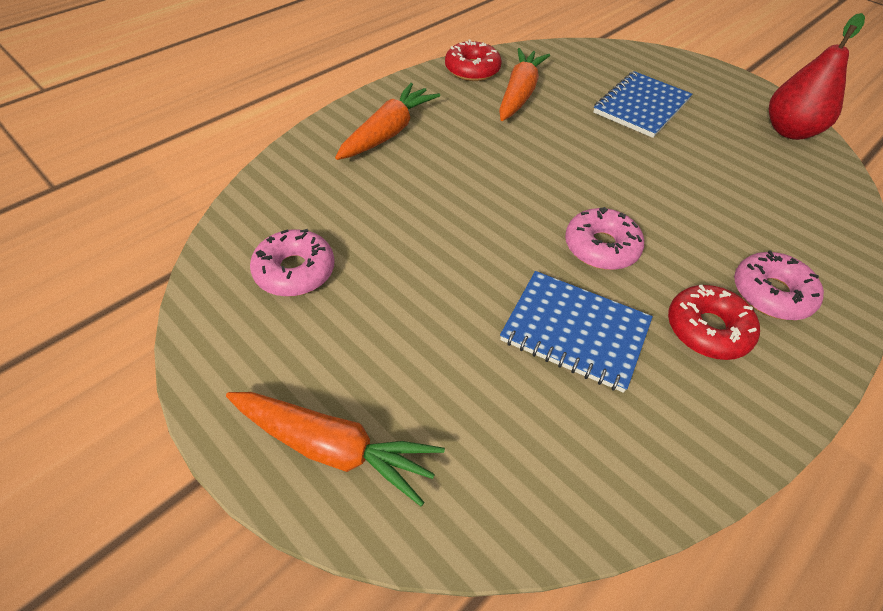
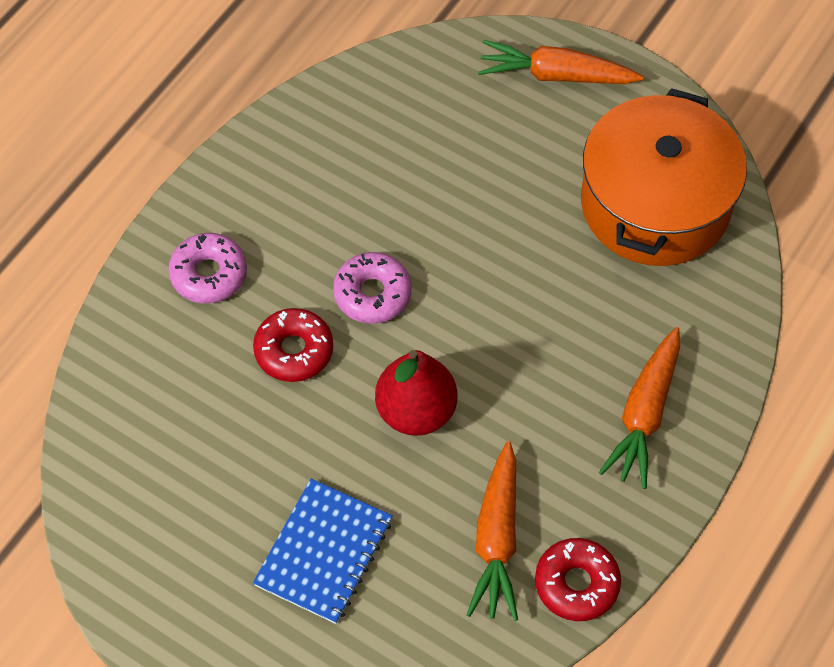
camera: 170 degrees right, 10 degrees up
pink donut [250,229,334,296] -> orange pot [581,88,747,266]
blue notebook [500,271,653,393] -> none
red donut [668,284,760,360] -> red donut moved to [253,308,333,382]
red pear [769,13,865,140] -> red pear moved to [375,350,457,436]

